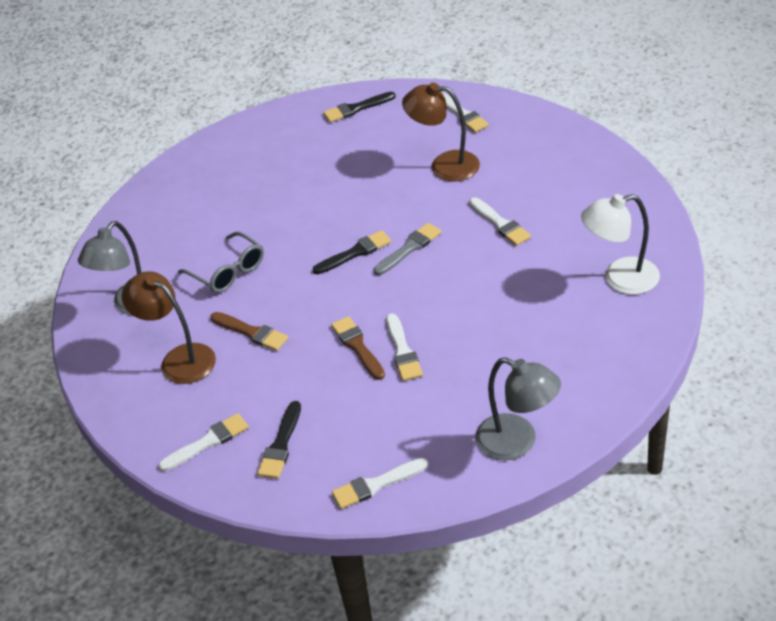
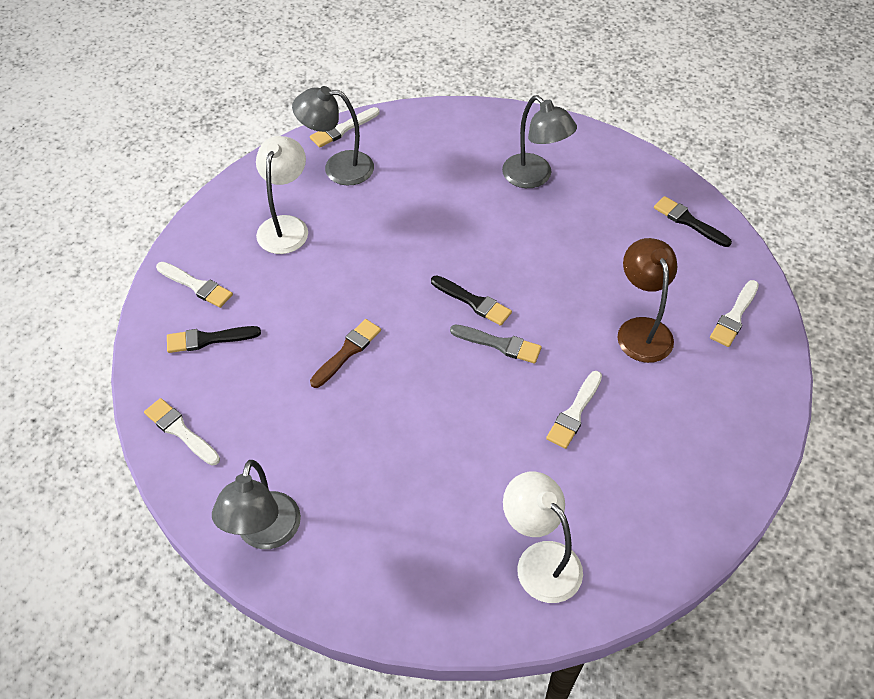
camera: 60 degrees right, 10 degrees up
brown lamp [122,271,216,384] -> white lamp [256,136,308,254]
grey glasses [178,232,264,293] -> none
brown brush [210,312,288,351] -> none
white brush [386,313,423,381] -> white brush moved to [310,107,380,148]
none -> grey lamp [502,95,577,188]

